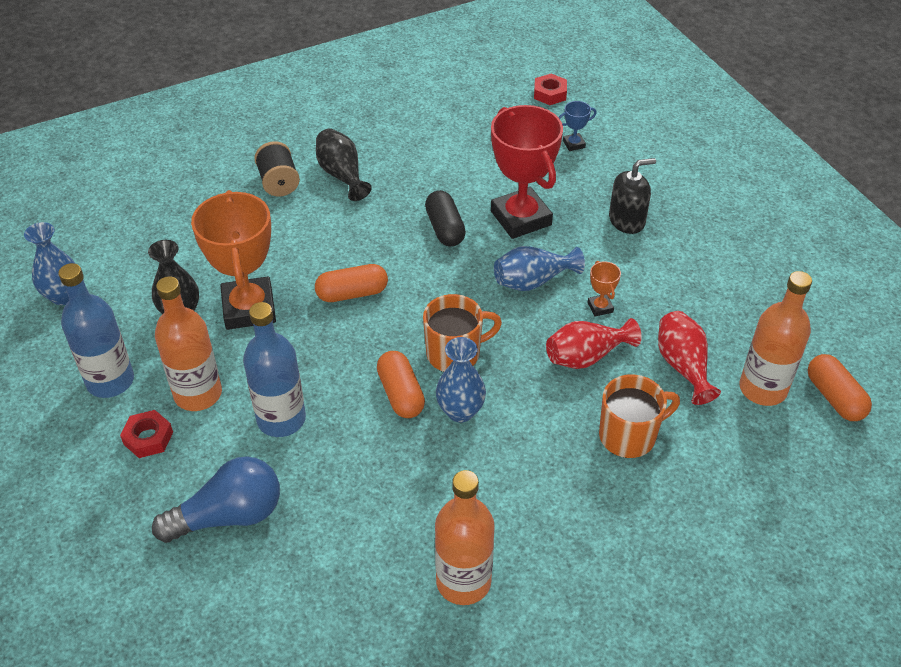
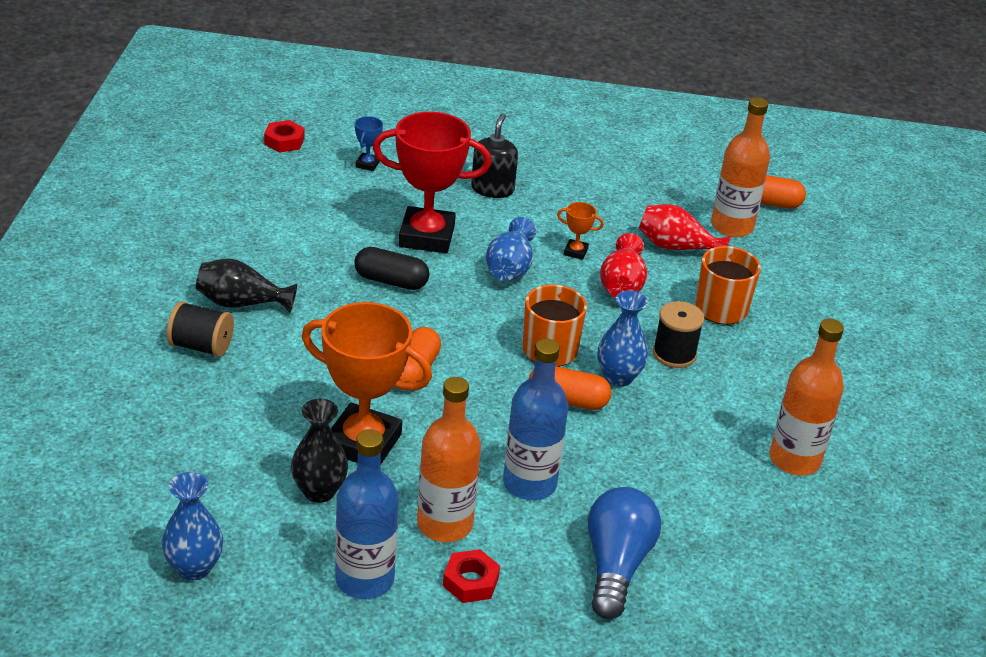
camera: 60 degrees left, 10 degrees down
none -> black spool [653,301,704,368]

